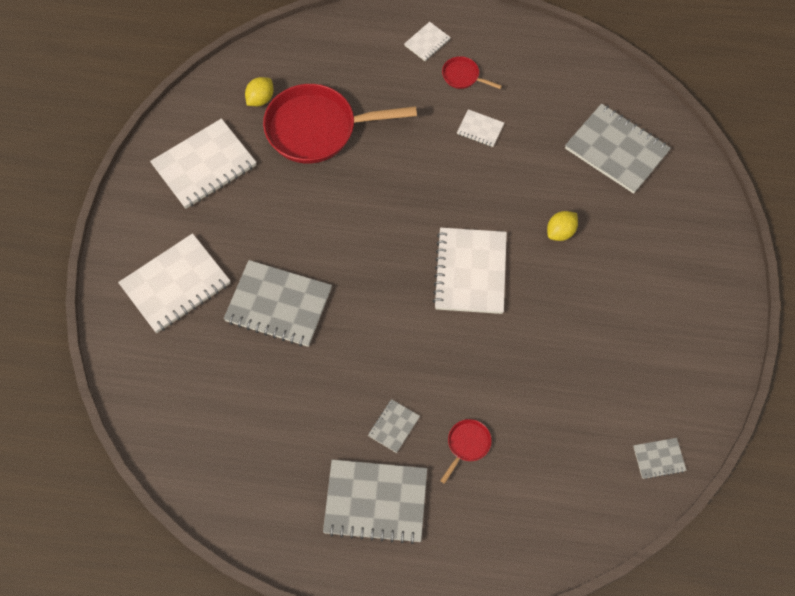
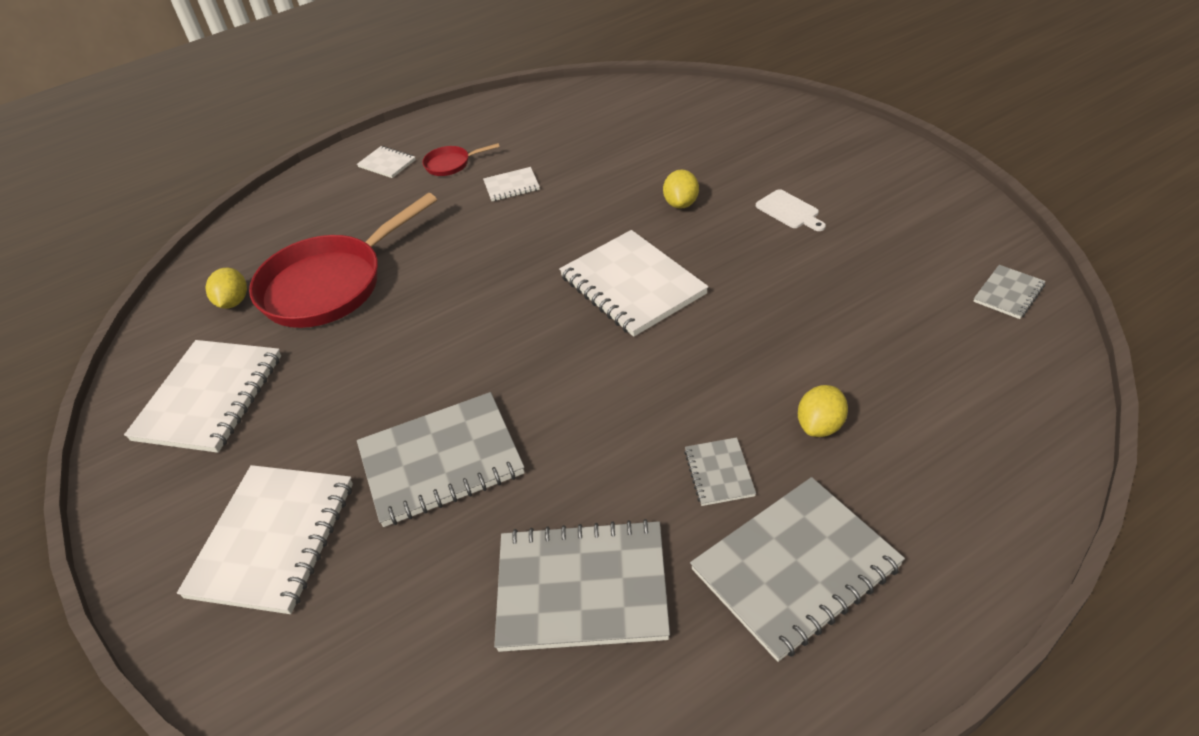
camera: 35 degrees left, 20 degrees down
white notebook [404,22,451,61] -> white notebook turned 60 degrees counterclockwise [357,146,416,178]
red pan [440,419,492,484] -> yellow lemon [798,385,848,437]
grey notebook [565,103,671,194] -> grey notebook moved to [494,519,670,652]
none -> white cutting board [756,189,826,231]

